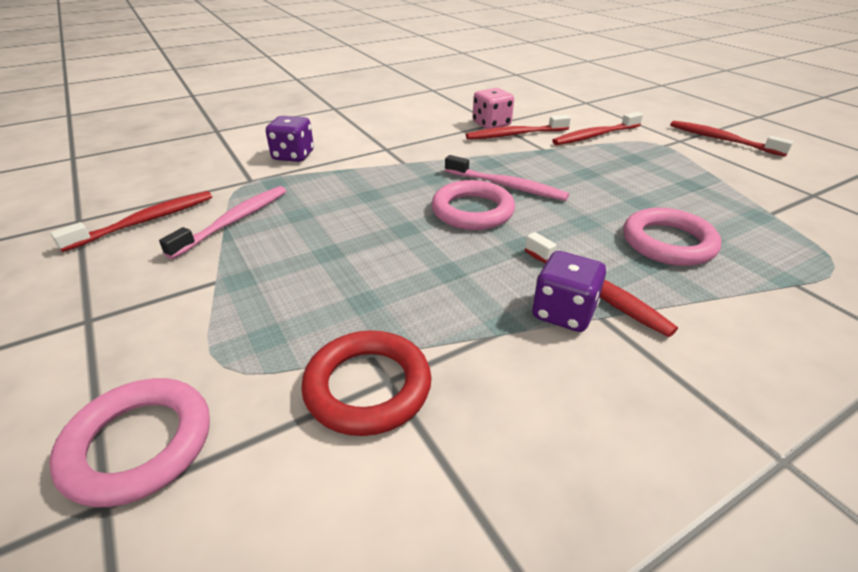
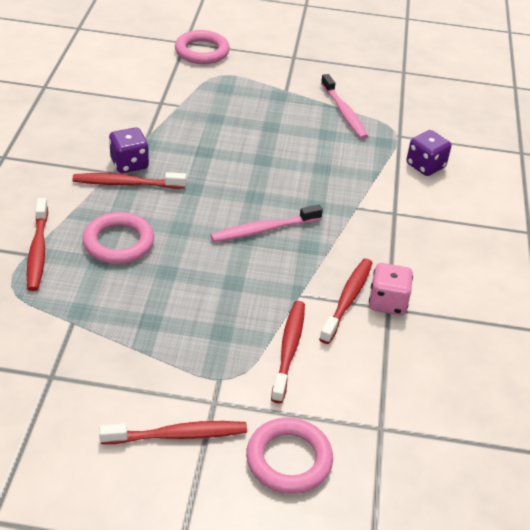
camera: 125 degrees right, 5 degrees up
red toothbrush [51,191,212,252] -> red toothbrush moved to [27,198,48,291]
red ring [301,330,432,436] -> none
pink ring [431,180,515,230] -> pink ring moved to [246,418,333,494]

